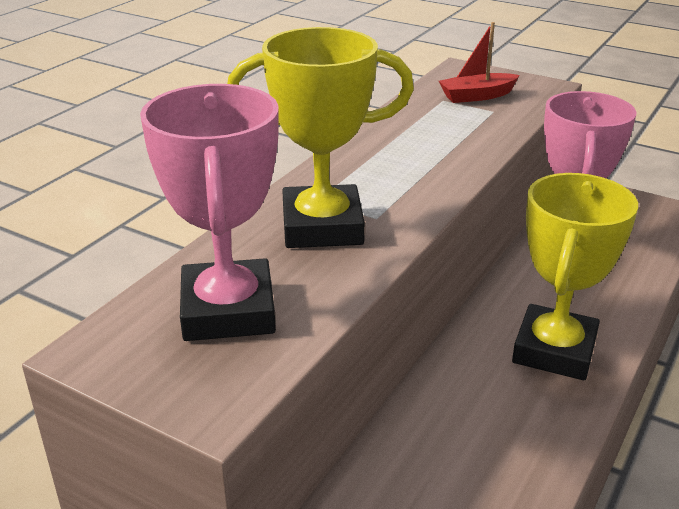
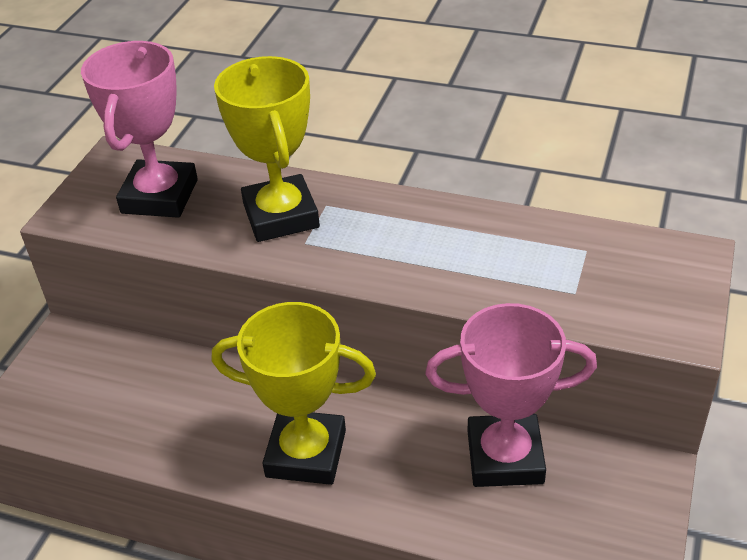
camera: 80 degrees right, 10 degrees up
pink trophy [140,84,279,341] -> pink trophy turned 60 degrees counterclockwise [81,41,198,218]
red boat [439,22,520,103] -> none

